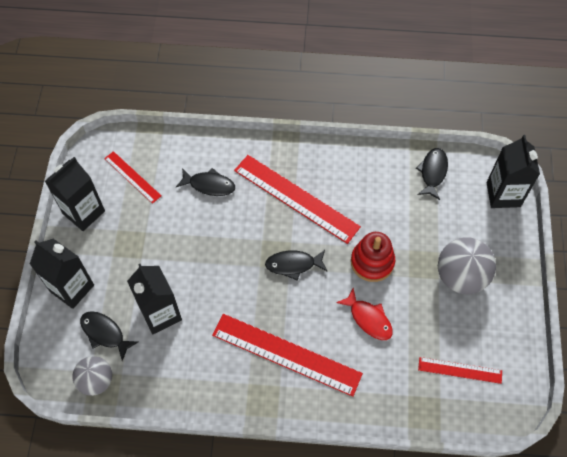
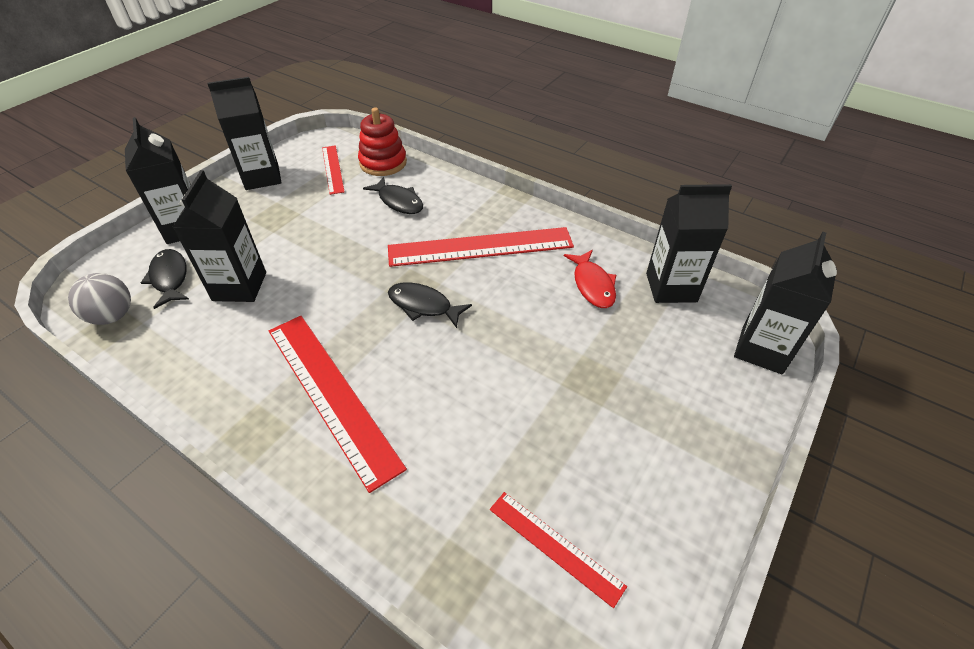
camera: 30 degrees right, 15 degrees down
red ruler [234,155,361,244] -> red ruler turned 75 degrees counterclockwise [388,227,574,267]
red fish [336,288,393,340] -> red fish moved to [564,250,616,308]
red stacking toy [351,232,395,282] -> red stacking toy moved to [358,108,407,176]
black fish [416,148,448,200] -> black carton [646,184,732,303]
grey ball [438,237,496,294] -> none

